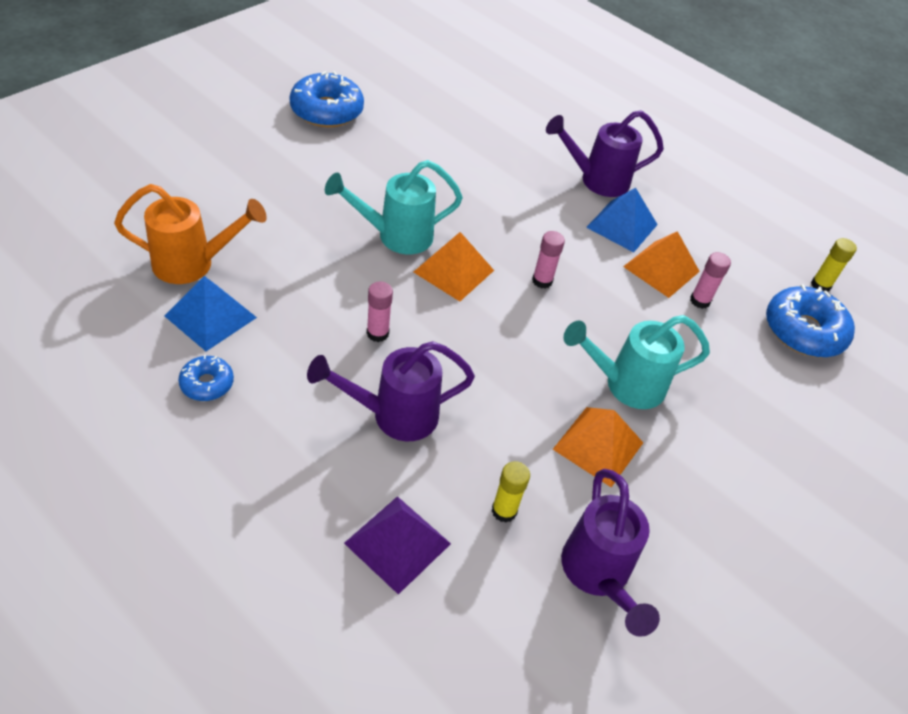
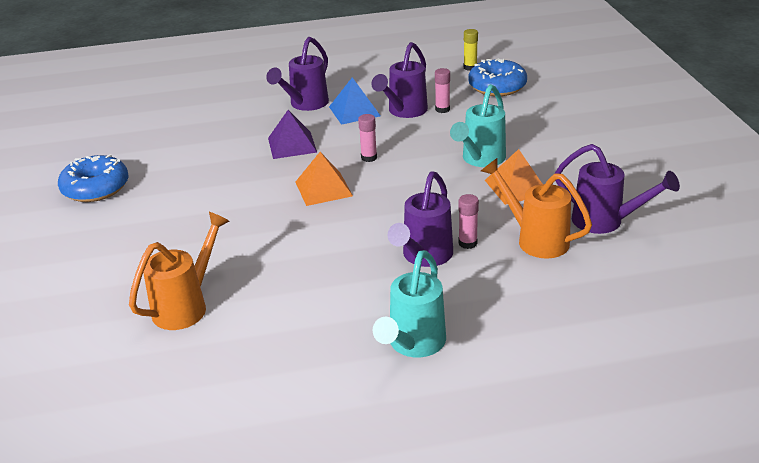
camera: 45 degrees left, 15 degrees down
blue pyramid [164,276,257,351] -> none
blue donut [178,355,234,401] -> none
turquoise watering can [325,160,463,254] -> turquoise watering can moved to [373,250,446,357]
purple pyramid [344,496,451,595] -> purple pyramid moved to [268,110,317,159]
pink glue stick [367,281,393,342] -> pink glue stick moved to [459,194,479,249]
yellow glue stick [492,461,530,523] -> orange watering can [481,158,592,259]
orange pyramid [623,231,700,298] -> purple watering can [371,42,428,118]

